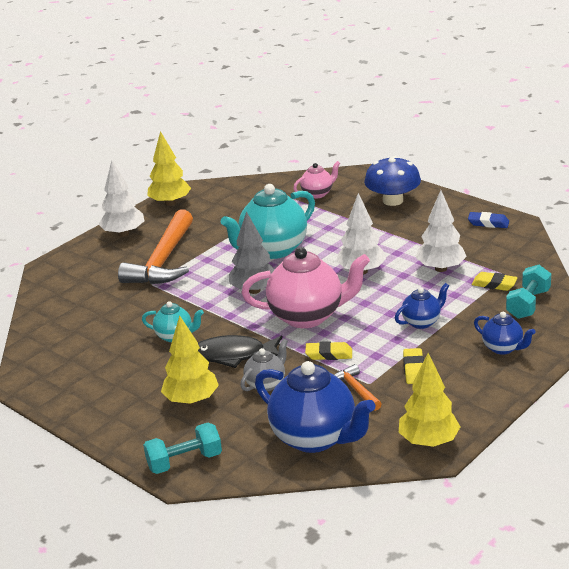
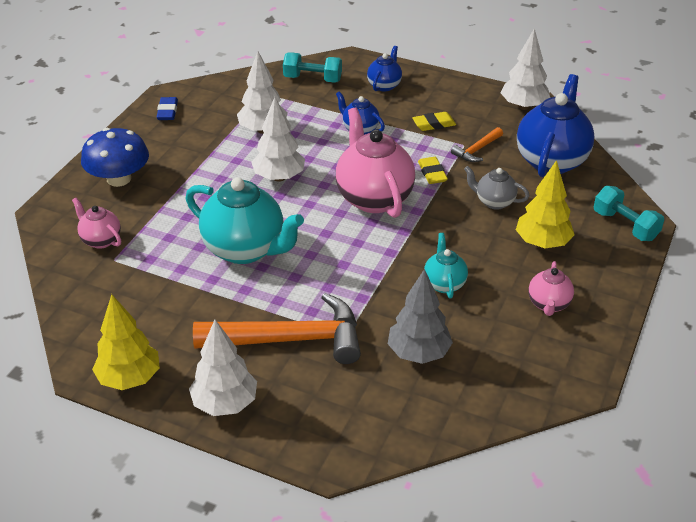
camera: 110 degrees left, 10 degrees up
black fish [198,335,283,368] -> none
grey tree [229,211,275,294] -> grey tree moved to [388,269,453,364]
yellow tree [399,353,460,447] -> white tree [501,28,551,110]
yellow eraser [471,272,517,291] -> none
none -> pink teapot [528,261,574,316]

